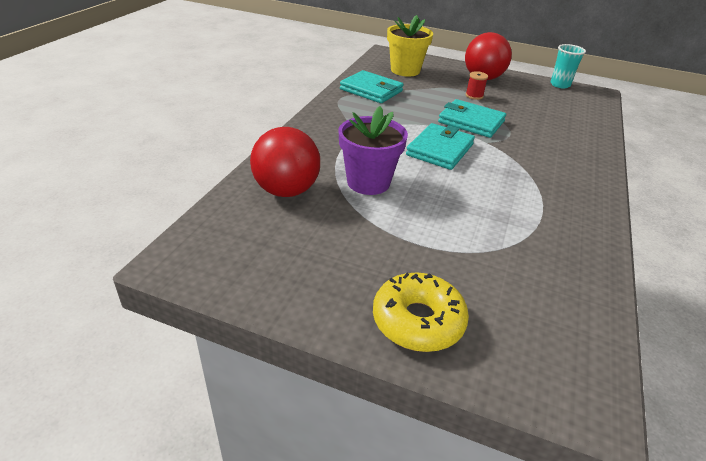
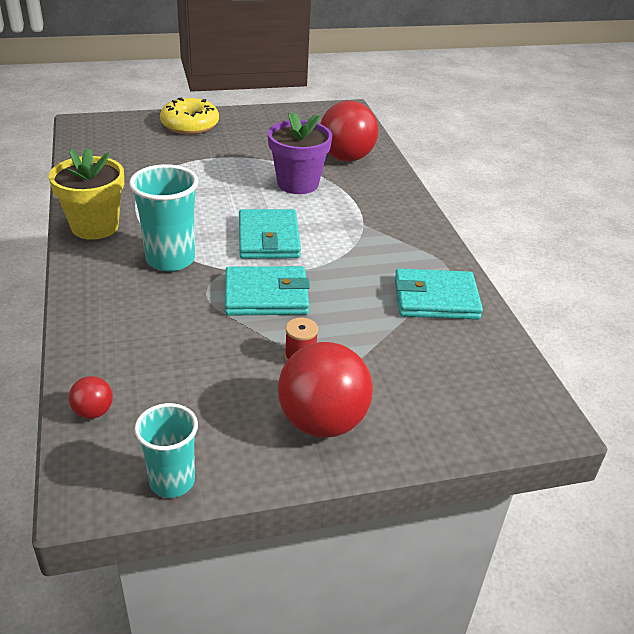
camera: 145 degrees right, 0 degrees up
yellow flower pot [387,15,433,76] -> yellow flower pot moved to [49,148,124,240]
none -> red ball [69,376,113,419]
none -> turquoise cup [129,164,199,271]

